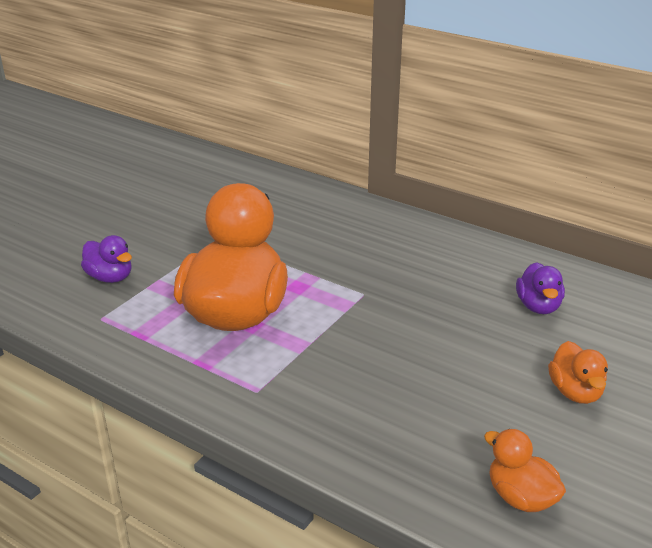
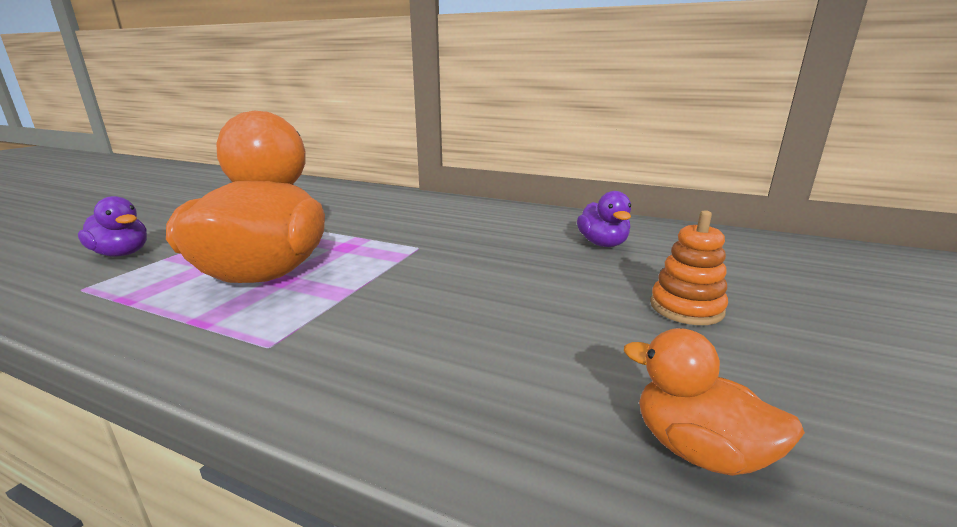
camera: 10 degrees left, 10 degrees down
orange duck [548,341,608,404] -> orange stacking toy [650,210,728,325]

